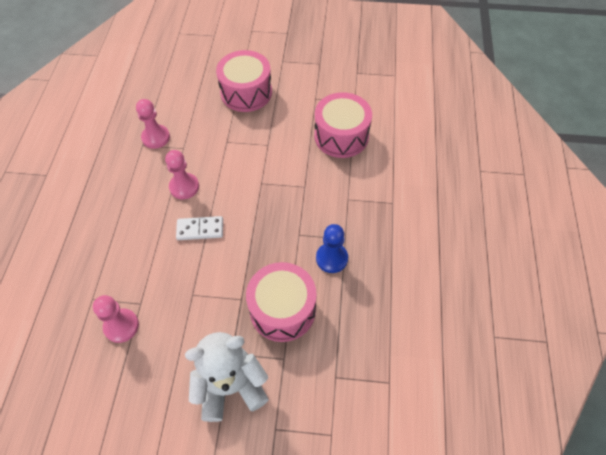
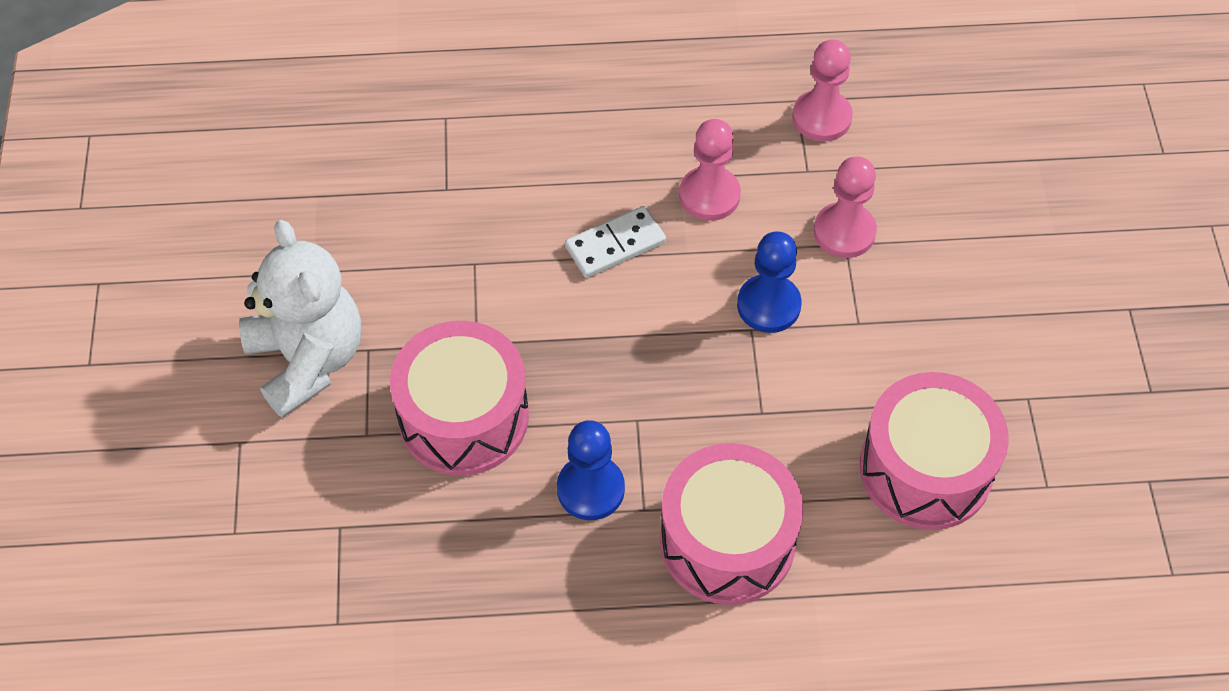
camera: 80 degrees right, 0 degrees up
pink pawn [93,295,139,343] -> pink pawn moved to [814,156,877,258]
white domino [176,216,223,240] -> white domino turned 75 degrees clockwise [565,206,666,278]
pink drum [216,50,272,112] -> pink drum moved to [660,443,804,605]
none -> blue pawn [737,231,802,333]

